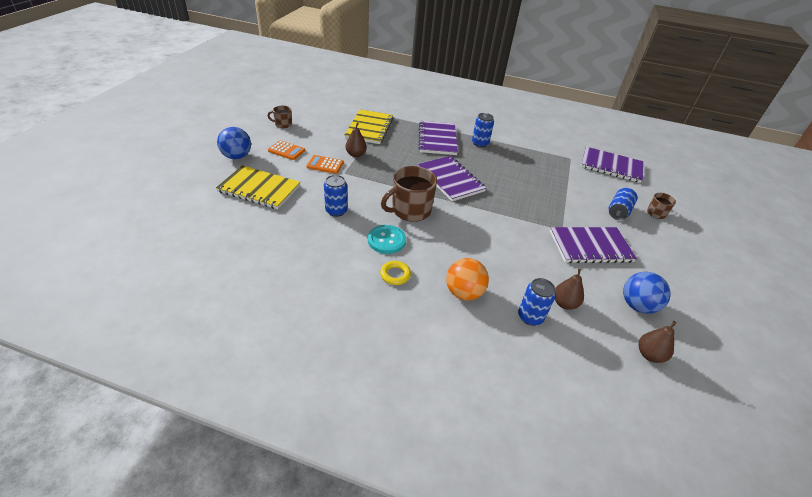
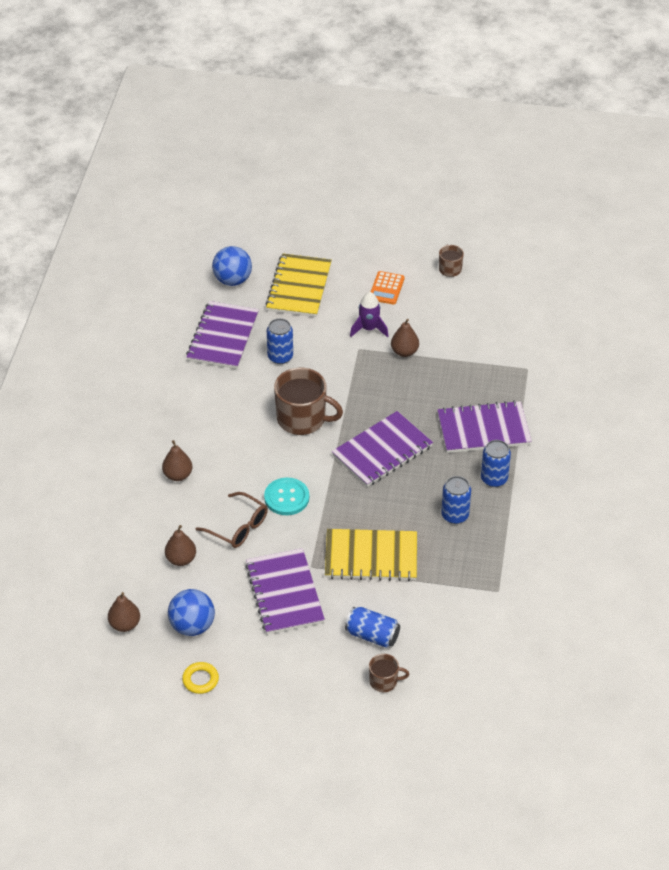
camera: 85 degrees right, 5 degrees up
blue ball [217,127,251,159] -> blue ball moved to [212,246,252,286]
orange calculator [307,155,344,174] -> purple rocket [350,292,388,337]
yellow notebook [345,109,393,144] -> yellow notebook moved to [325,529,417,581]
turquoise button [368,225,406,254] -> turquoise button moved to [264,477,309,515]
yellow ring [380,261,411,285] -> yellow ring moved to [182,662,219,694]
brown mug [381,166,437,222] -> brown mug turned 150 degrees clockwise [274,368,343,435]
orange ball [446,258,489,300] -> brown pear [162,440,192,481]
blue can [518,278,556,326] -> blue can moved to [441,476,471,524]
purple notebook [581,147,644,183] -> purple notebook moved to [186,301,259,369]
none -> brown glasses [196,492,268,548]

